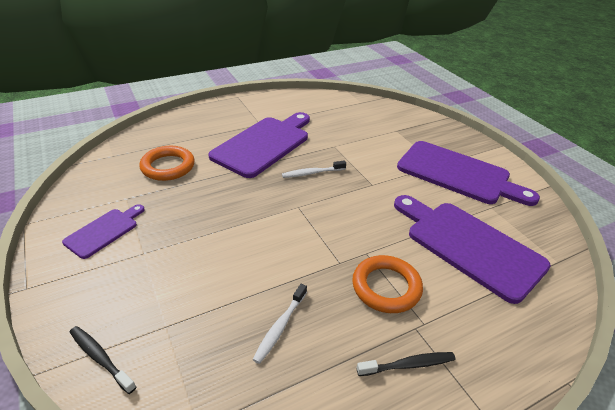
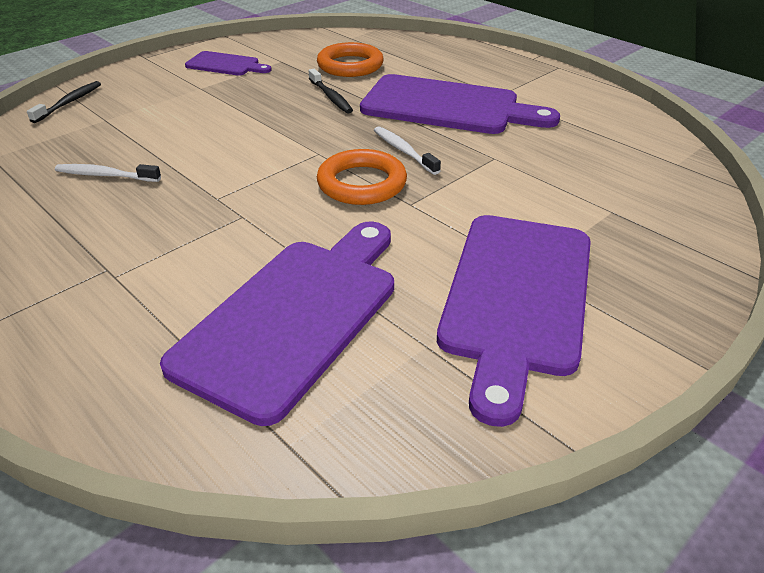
camera: 75 degrees right, 0 degrees up
orange ring [352,255,423,313] -> orange ring moved to [317,149,407,205]
black toothbrush [357,352,455,376] -> black toothbrush moved to [309,69,353,114]

